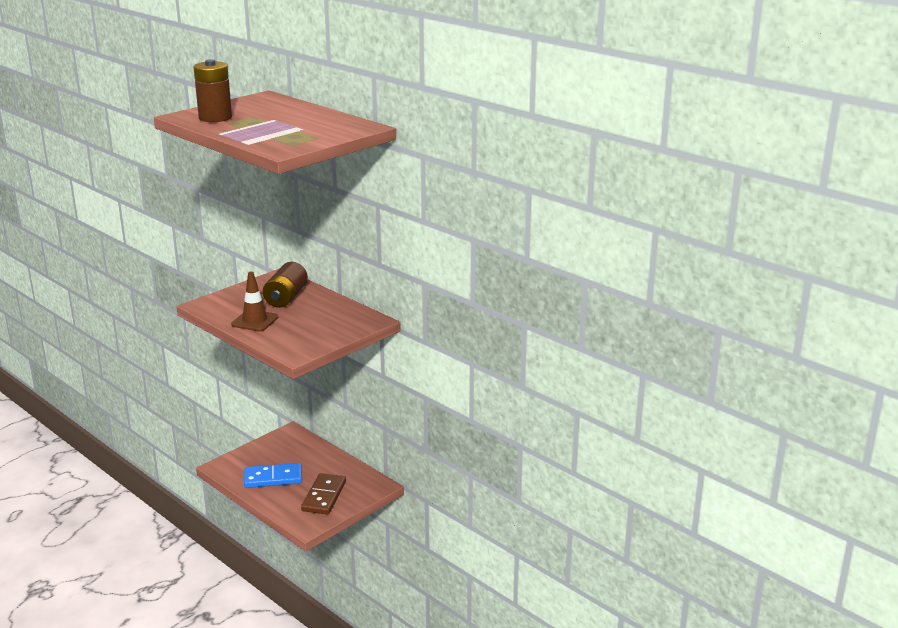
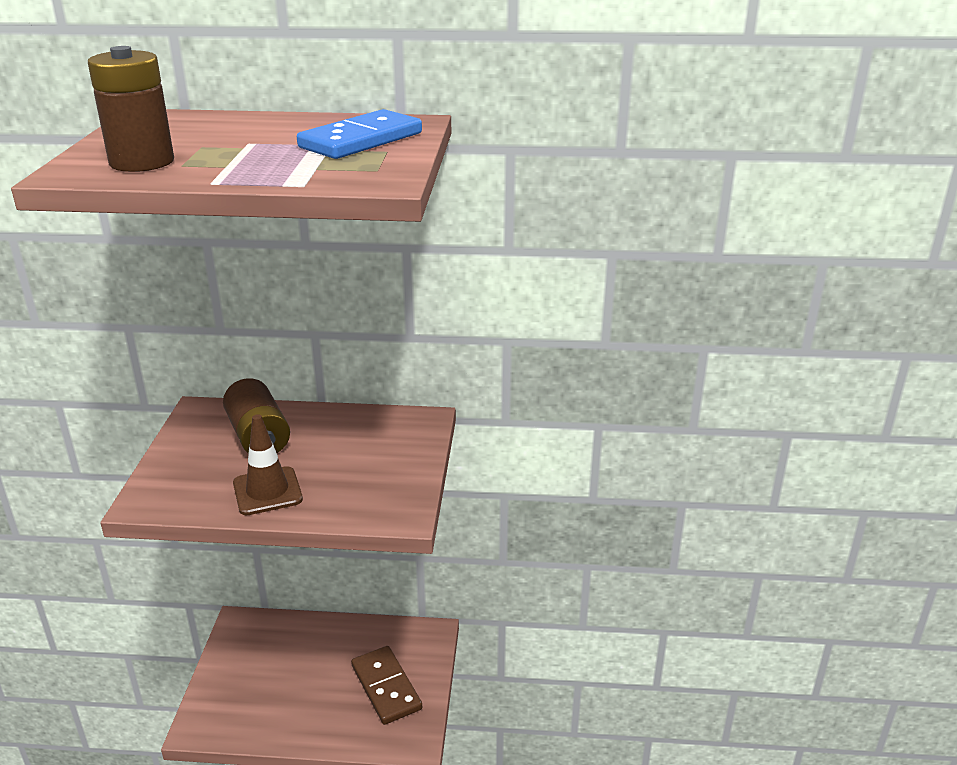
camera: 40 degrees left, 5 degrees up
blue domino [244,463,302,488] -> blue domino moved to [297,109,422,159]

